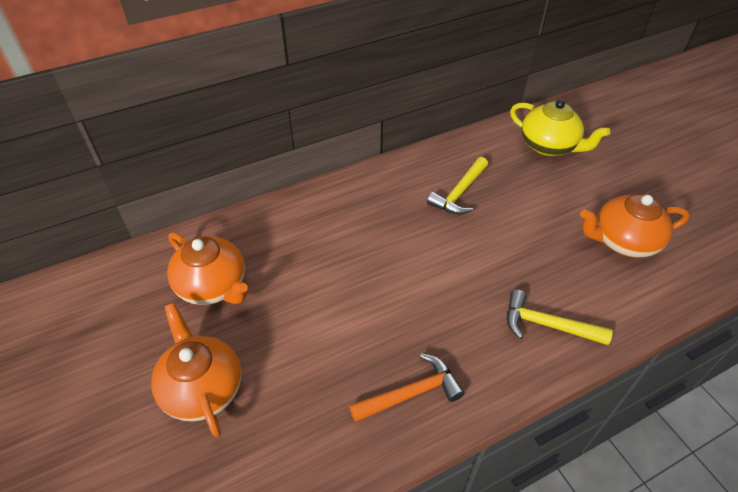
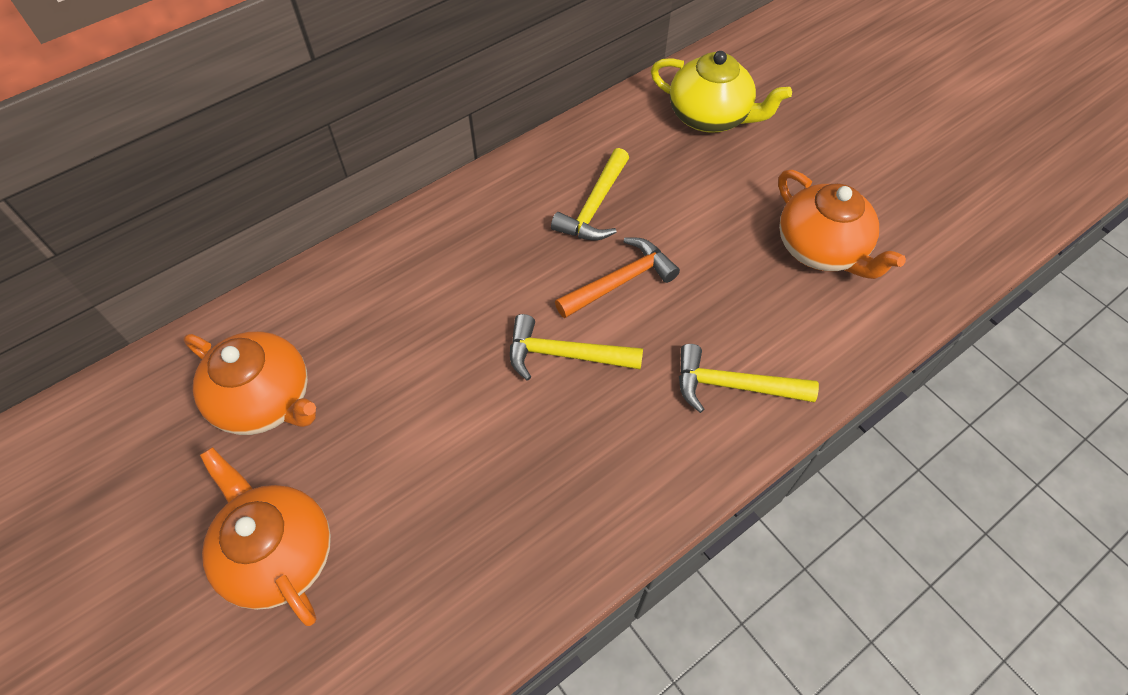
camera: 10 degrees left, 10 degrees up
orange hammer [349,354,464,423] -> orange hammer moved to [555,237,680,318]
orange teapot [580,194,689,258] -> orange teapot turned 105 degrees counterclockwise [778,170,906,279]
none -> yellow hammer [510,314,643,381]

